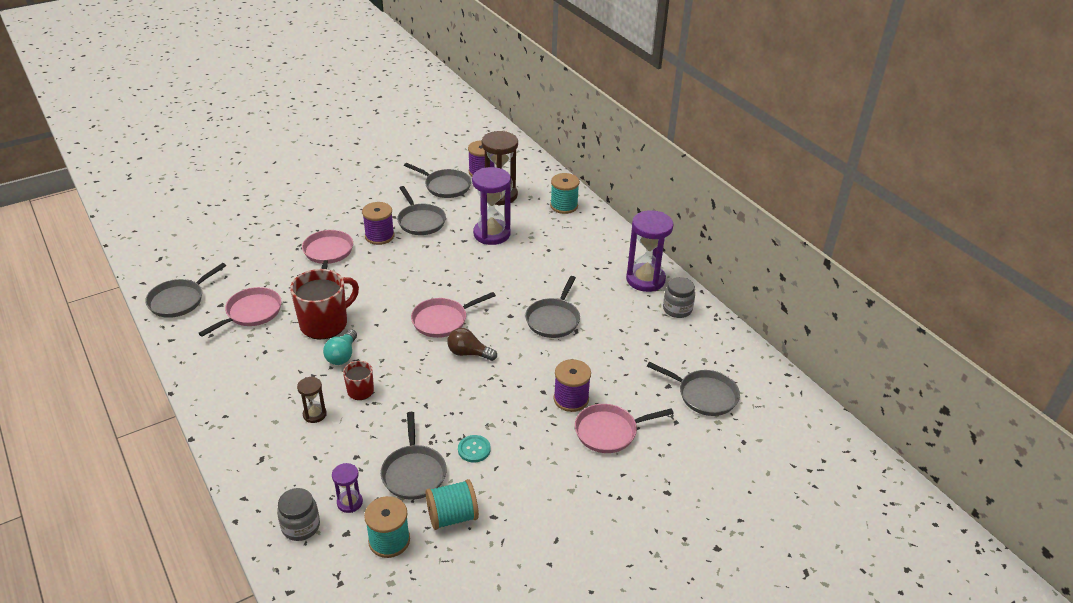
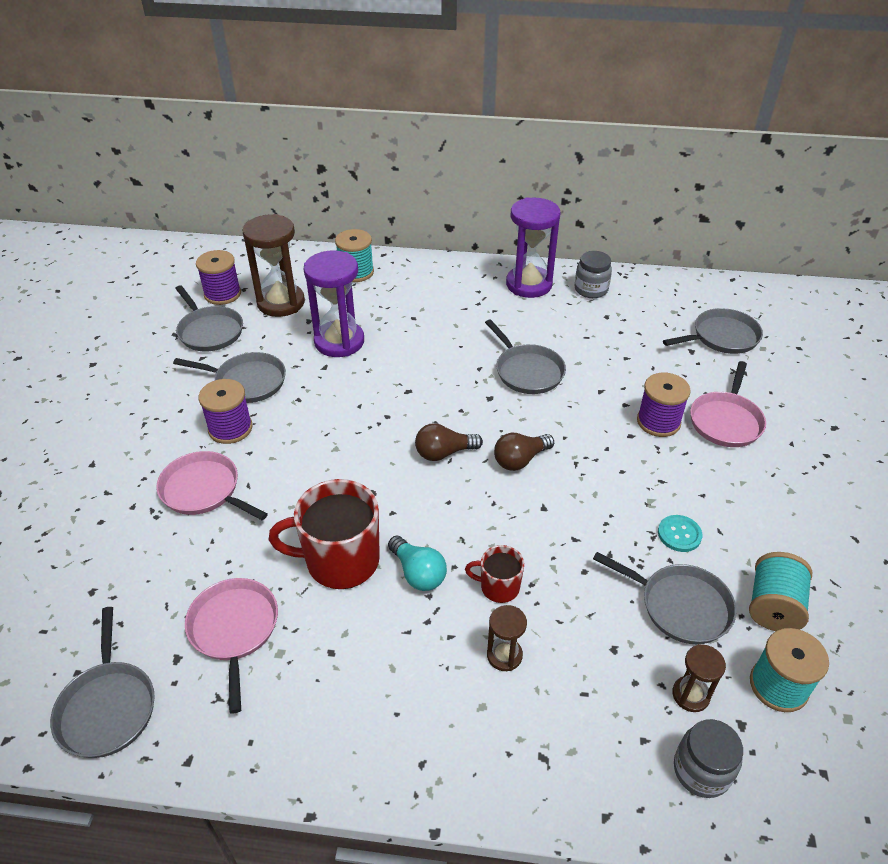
camera: 50 degrees left, 5 degrees up
red mug [290,269,359,339] -> red mug turned 90 degrees counterclockwise [269,479,380,589]
purple hourglass [332,463,363,513] -> brown hourglass [672,644,726,712]
grey pan [404,163,471,198] -> grey pan turned 75 degrees clockwise [175,285,243,351]
pink pan [411,292,496,338] -> brown light bulb [415,423,483,461]

